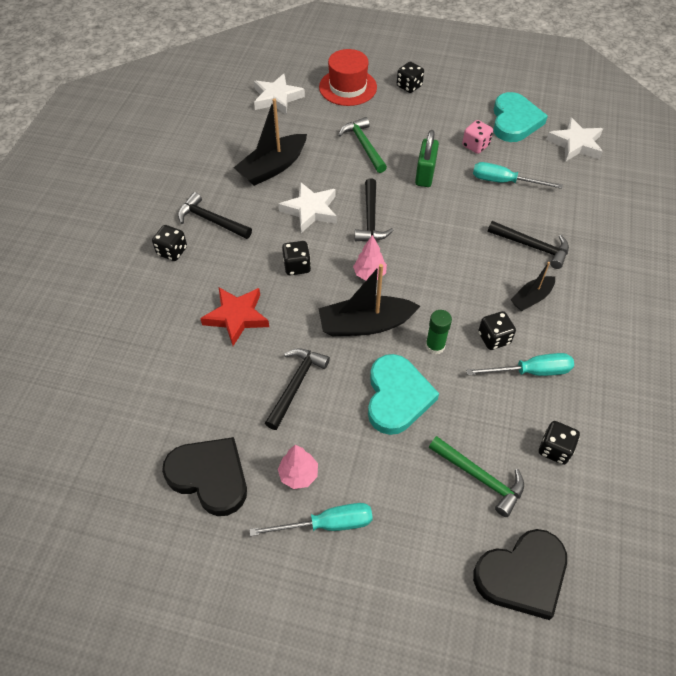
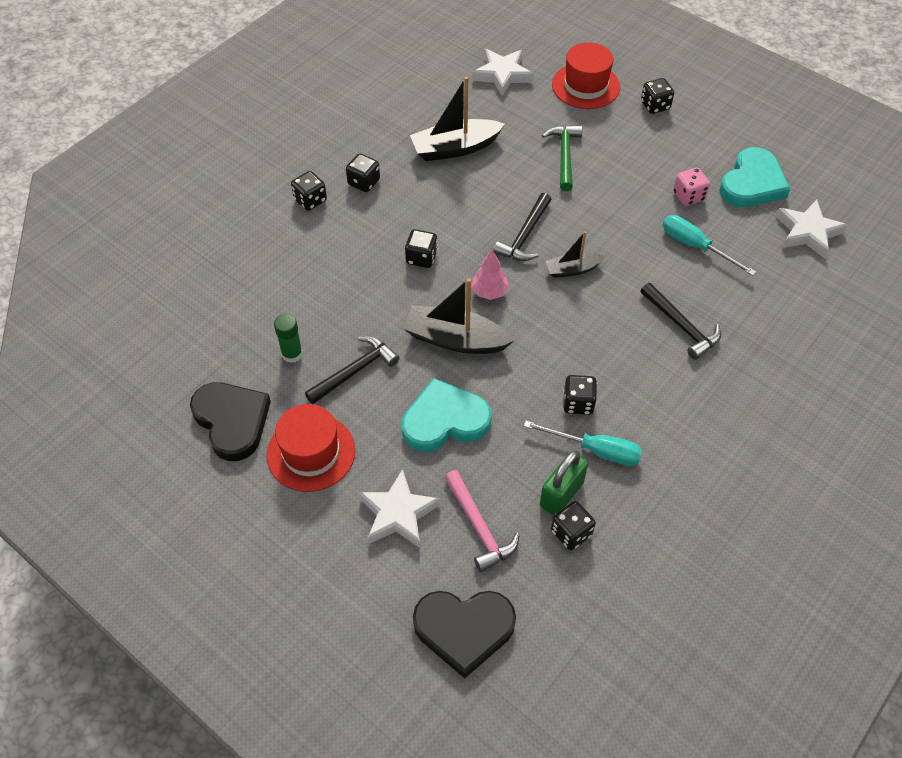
camera: 25 degrees right, 0 degrees up
black hammer [178,192,252,239] -> black dice [346,153,380,192]
red star [200,287,269,346] -> none
turquoise screwdriver [249,503,373,536] -> none
white star [278,182,337,233] -> white star moved to [358,469,440,548]
pink tree [278,445,318,489] -> red hat [267,404,355,492]
turquoise heart [368,354,439,435] -> turquoise heart turned 135 degrees counterclockwise [402,378,492,452]
green padlock [415,130,439,187] -> green padlock moved to [540,450,588,515]
green glue stick [425,310,452,354] -> green glue stick moved to [274,314,303,363]
green hammer [429,436,524,517] -> pink hammer [444,470,519,572]
black boat [511,262,555,311] -> black boat moved to [545,231,606,278]

